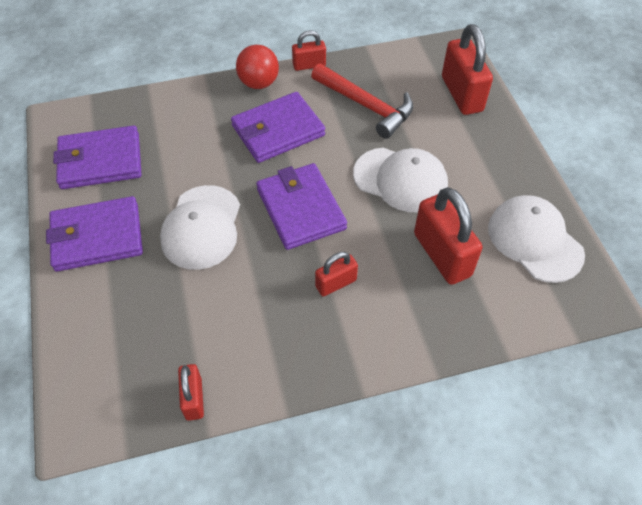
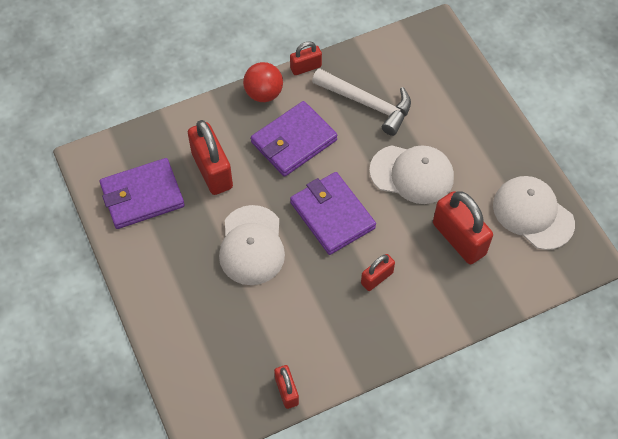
camera: 10 degrees left, 5 degrees up
purple wallet [46,196,143,272] -> none
red hammer [311,63,413,139] -> white hammer [312,68,411,136]
red padlock [442,24,493,115] -> red padlock moved to [188,120,233,195]

